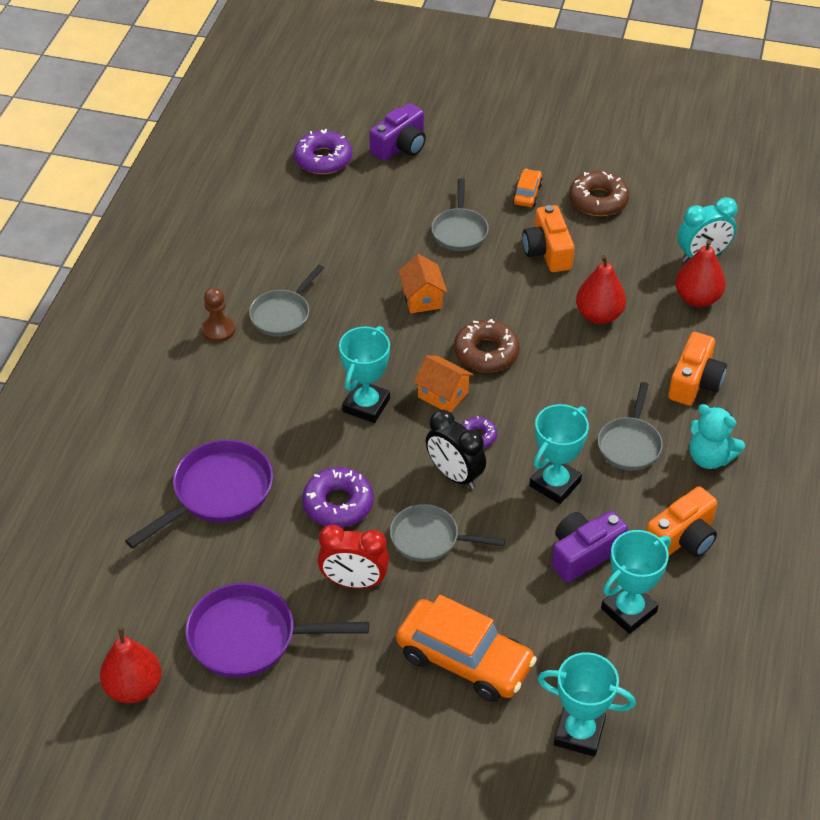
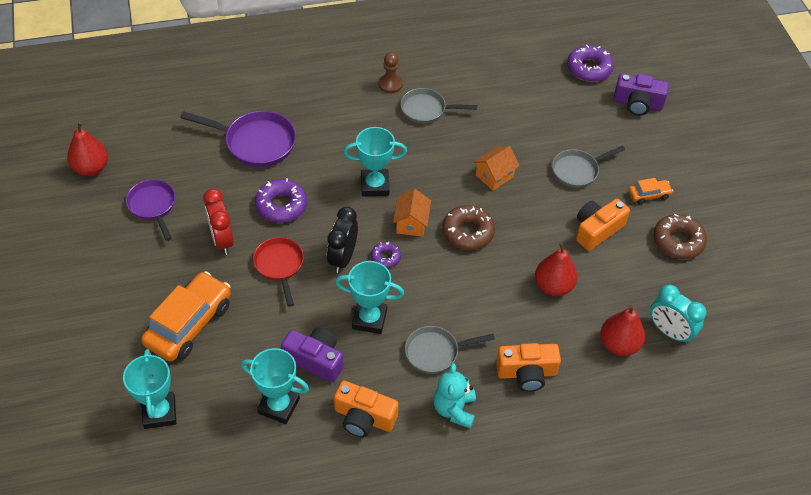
camera: 60 degrees right, 5 degrees up
purple pan [185,583,369,678] -> purple pan [126,179,175,241], size x0.66
grey pan [390,504,505,562] -> red pan [253,237,304,307]
orange car [396,595,537,702] -> orange car turned 150 degrees counterclockwise [141,271,231,362]

